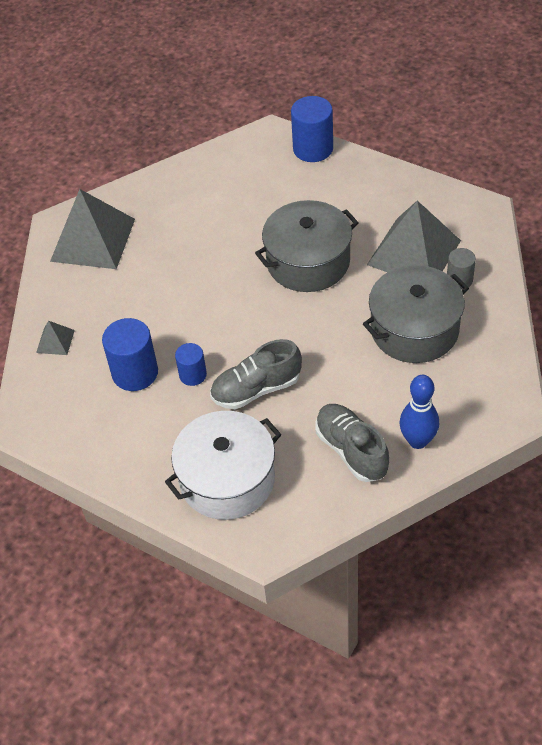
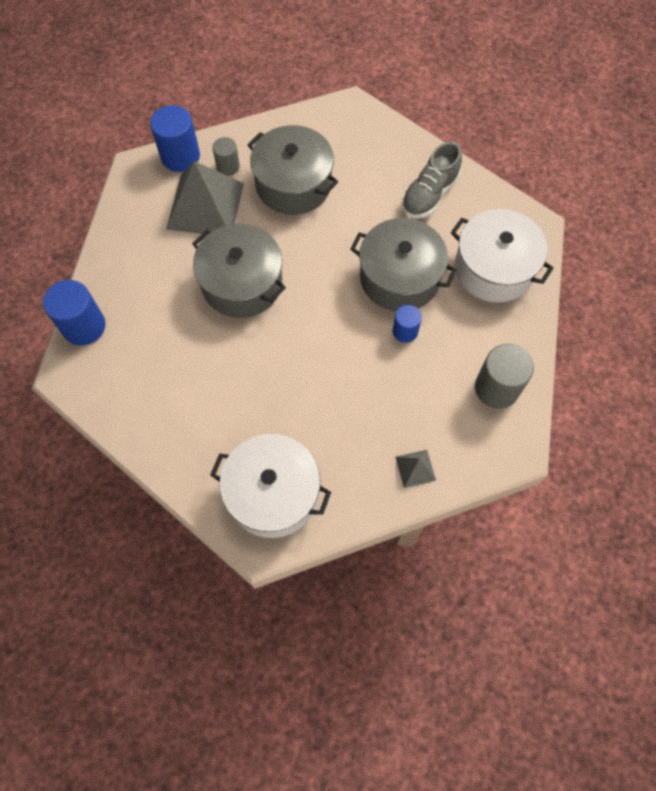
camera: 115 degrees left, 15 degrees up
grey pyramid [50,189,135,269] -> white pot [210,434,331,538]
blue cylinder [102,318,158,391] -> blue cylinder moved to [150,105,200,172]
grey shoe [210,339,302,409] -> grey pot [350,218,457,311]
blue bowling pin [399,375,439,449] -> none
none -> grey cylinder [475,344,534,409]

